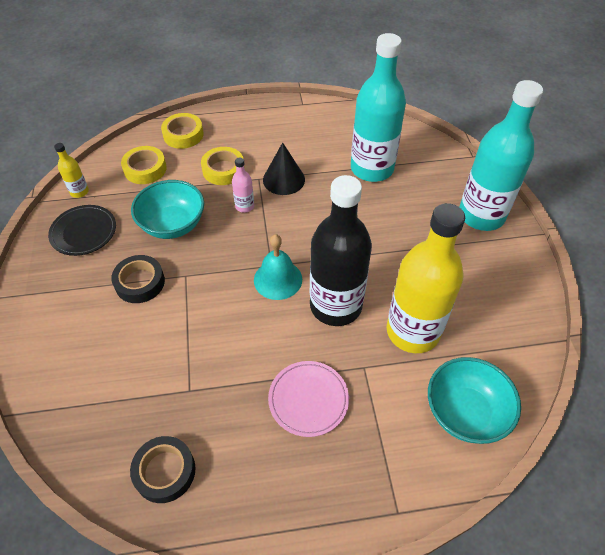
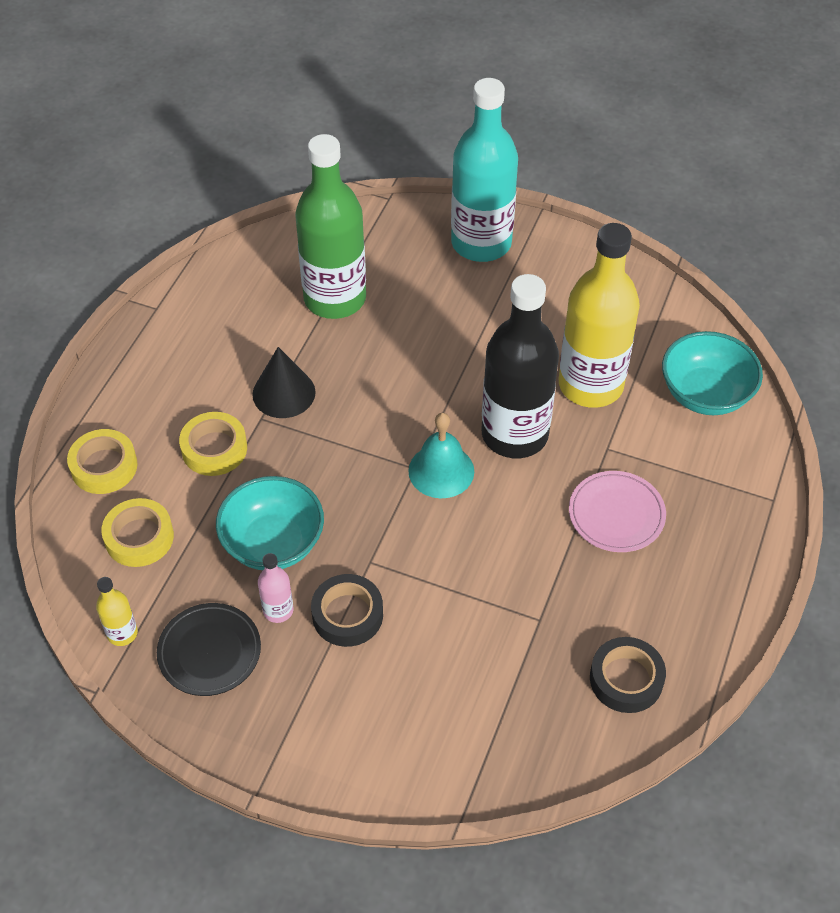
camera: 60 degrees left, 0 degrees up
pink bottle [232,158,254,213] -> pink bottle moved to [258,553,293,623]
turquoise bottle [351,33,406,182] -> green bottle [295,134,366,319]

